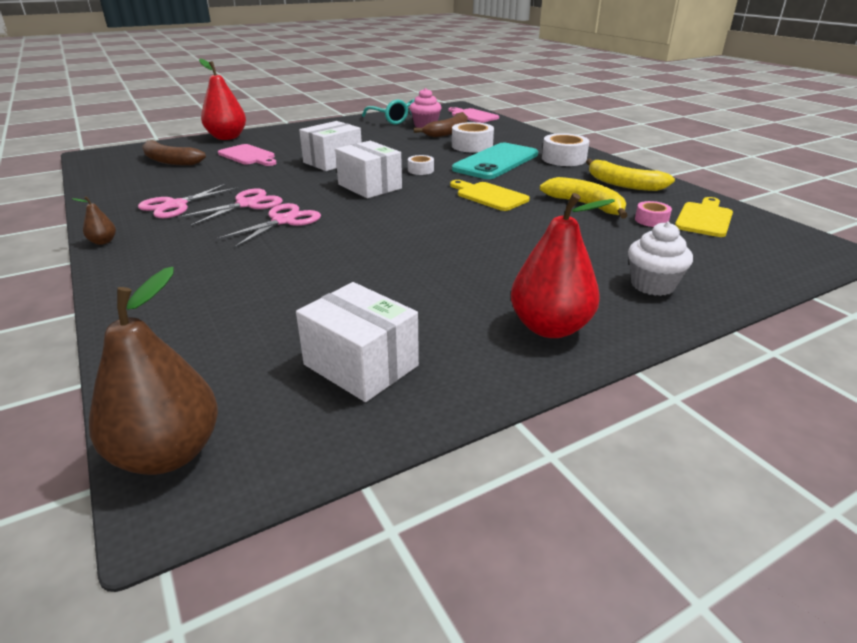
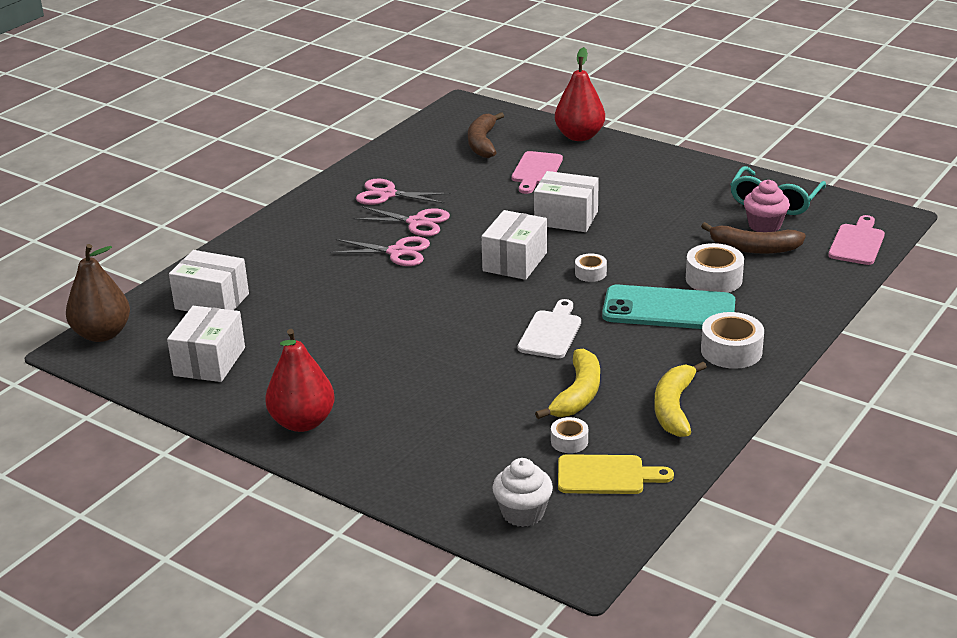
camera: 65 degrees right, 0 degrees up
brown pear [72,196,116,245] -> none
yellow cutting board [450,180,530,211] -> white cutting board [518,299,581,358]
white cupcake [628,222,693,296] -> white cupcake moved to [492,458,553,527]
pink tape [635,201,672,227] -> white tape [551,417,588,453]
none -> white box [169,250,249,311]

